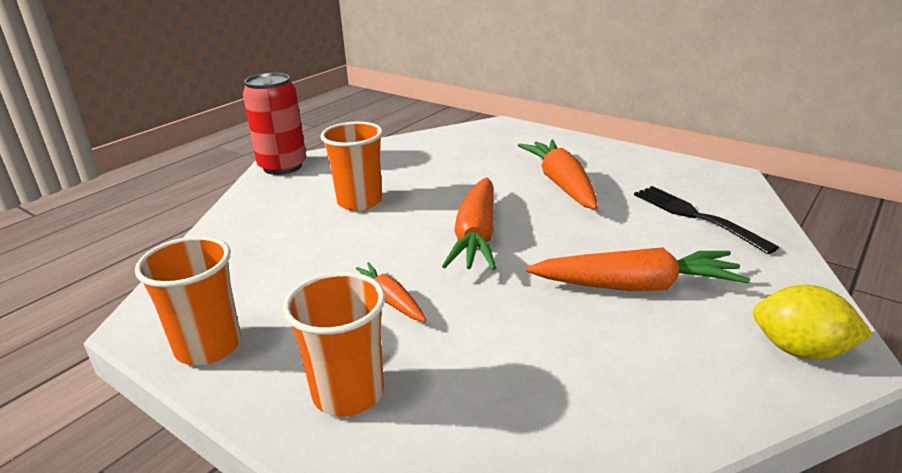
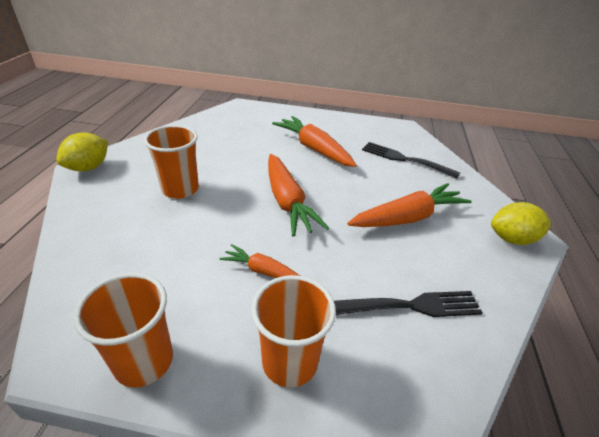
camera: 30 degrees left, 10 degrees up
red can [243,73,306,175] -> yellow lemon [56,133,108,171]
none -> black fork [334,291,483,317]

